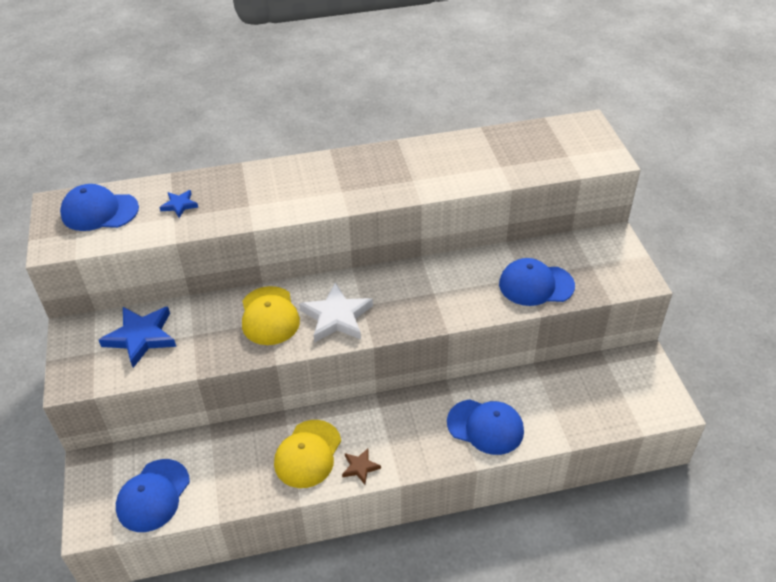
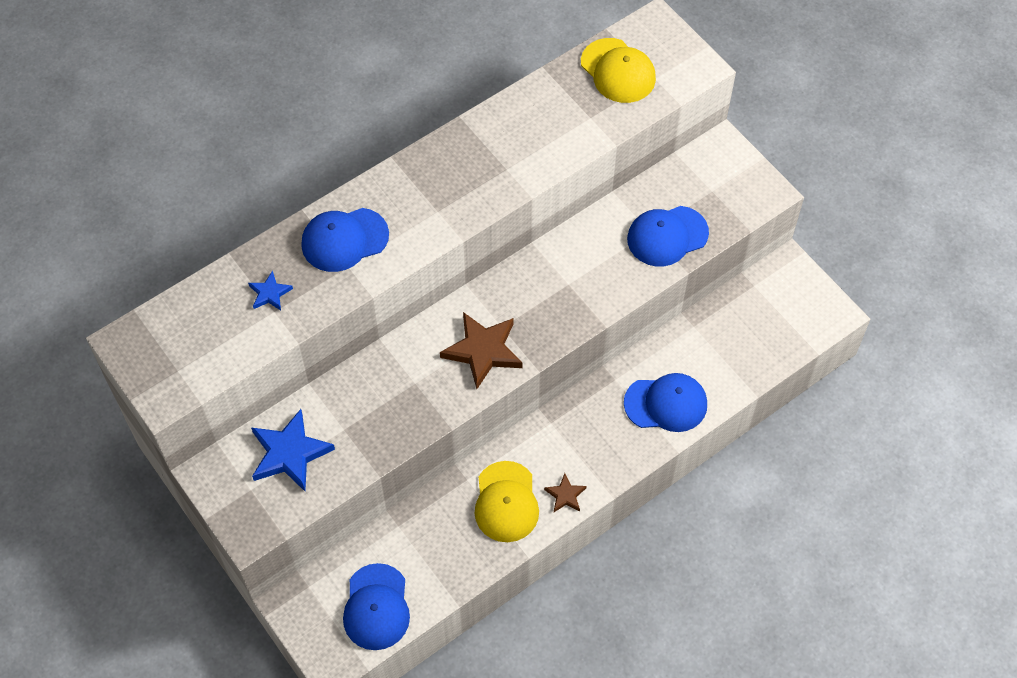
camera: 25 degrees left, 15 degrees up
blue cap [60,184,139,231] -> blue cap moved to [301,208,389,272]
yellow cap [242,286,300,345] -> yellow cap moved to [581,38,656,103]
white star [299,282,373,343] -> brown star [440,312,523,389]

